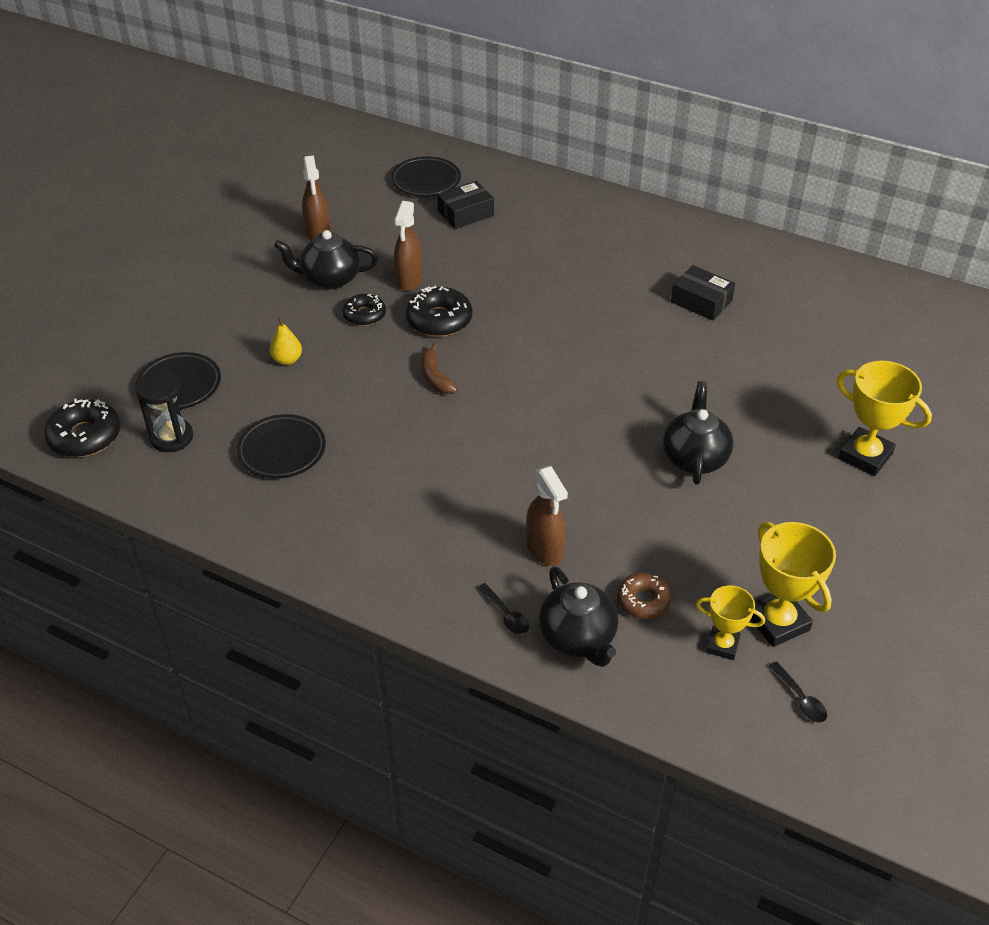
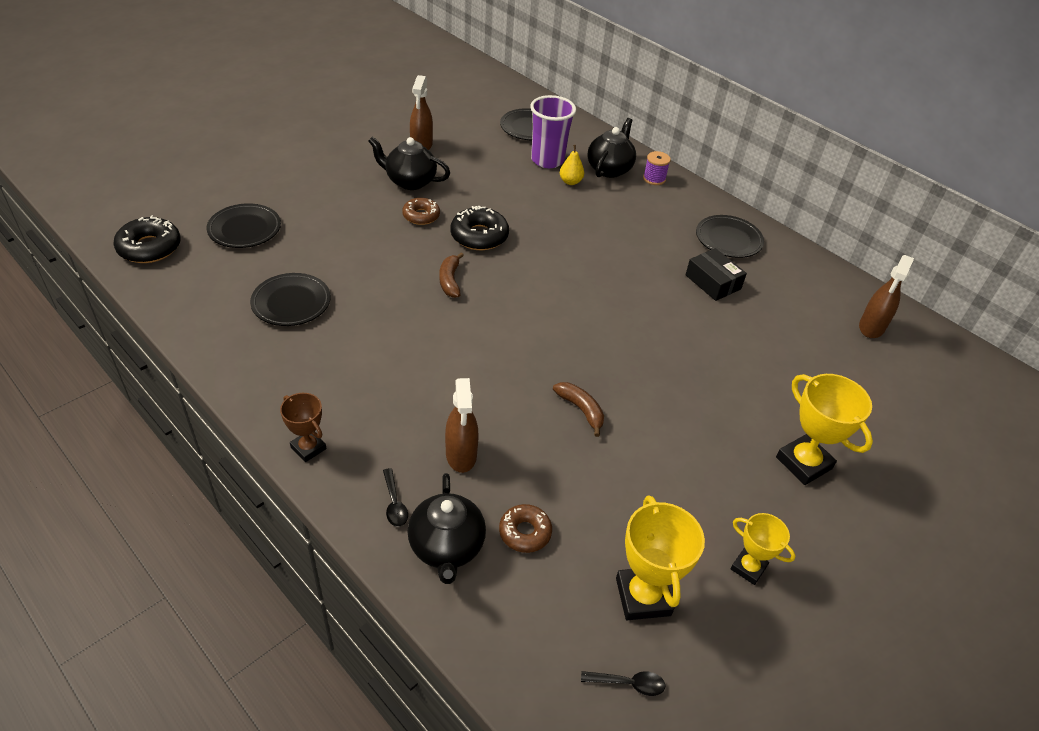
camera: 15 degrees right, 0 degrees up
black hourglass [135,370,193,452] -> none
yellow pear [270,317,302,365] -> yellow pear moved to [560,145,584,185]
black donut [342,294,386,326] -> brown donut [402,198,440,225]
brown spray bottle [394,201,423,291] -> brown spray bottle moved to [859,255,914,338]
black box [437,181,494,229] -> purple cup [530,95,576,168]
black teapot [663,381,733,485] -> black teapot moved to [588,118,636,178]
yellow trophy [696,585,765,660] -> yellow trophy moved to [731,513,796,585]
black spoon [769,661,827,723] -> black spoon turned 75 degrees counterclockwise [581,671,665,696]
none -> brown trophy [280,393,326,462]
none -> brown banana [553,382,604,437]
none -> purple spool [643,151,671,185]
none -> black plate [696,215,764,258]

